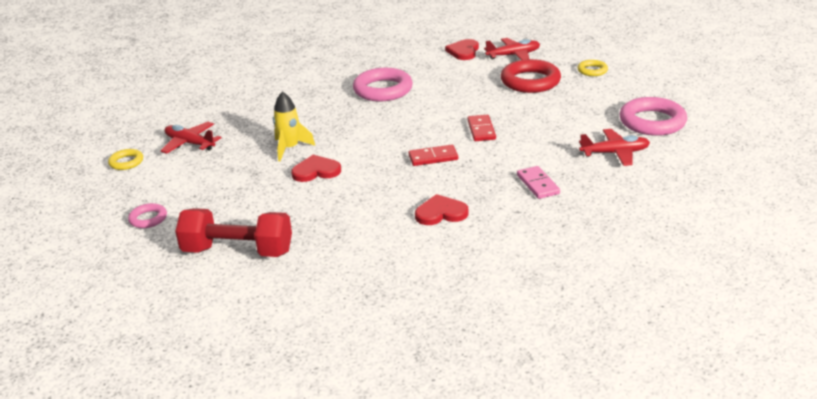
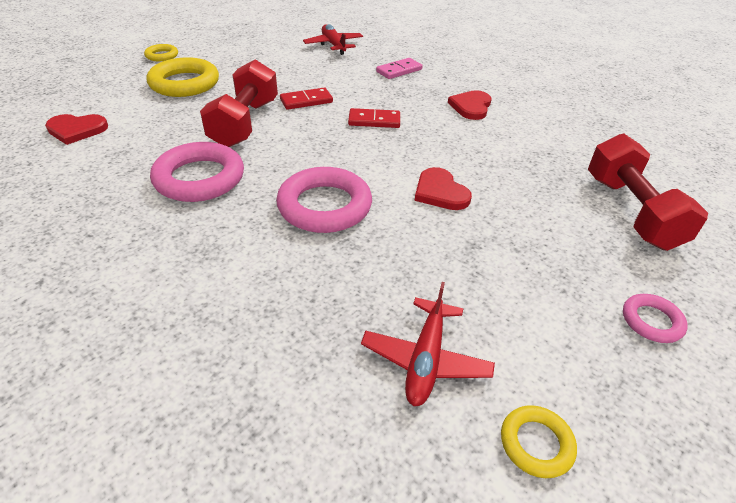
camera: 110 degrees left, 10 degrees up
yellow rocket [273,91,315,161] -> none
red domino [408,145,458,166] -> red domino turned 60 degrees counterclockwise [348,108,400,128]
red heart [415,194,468,225] -> red heart turned 45 degrees clockwise [448,90,492,120]
red plane [484,38,540,60] -> none
red ring [501,59,561,93] -> yellow ring [146,57,219,97]
pink ring [619,97,687,136] -> pink ring moved to [276,167,372,233]
none -> red dumbbell [200,59,278,147]

